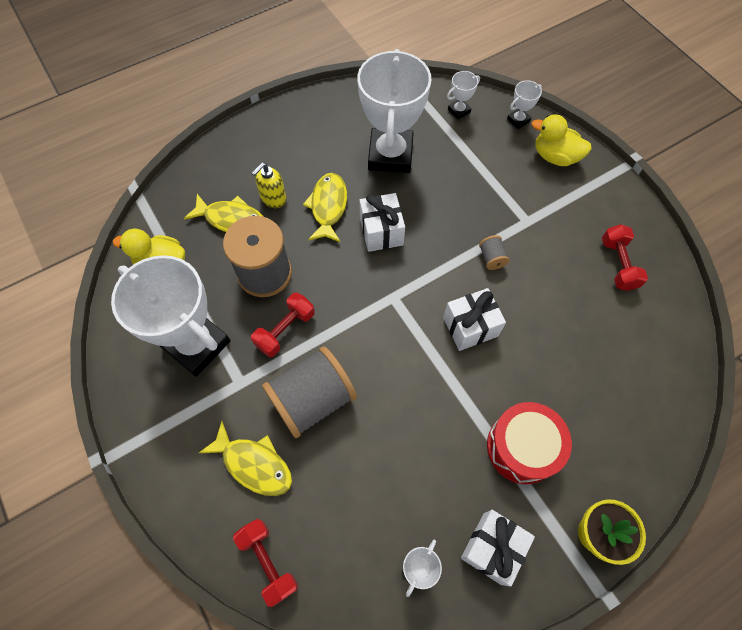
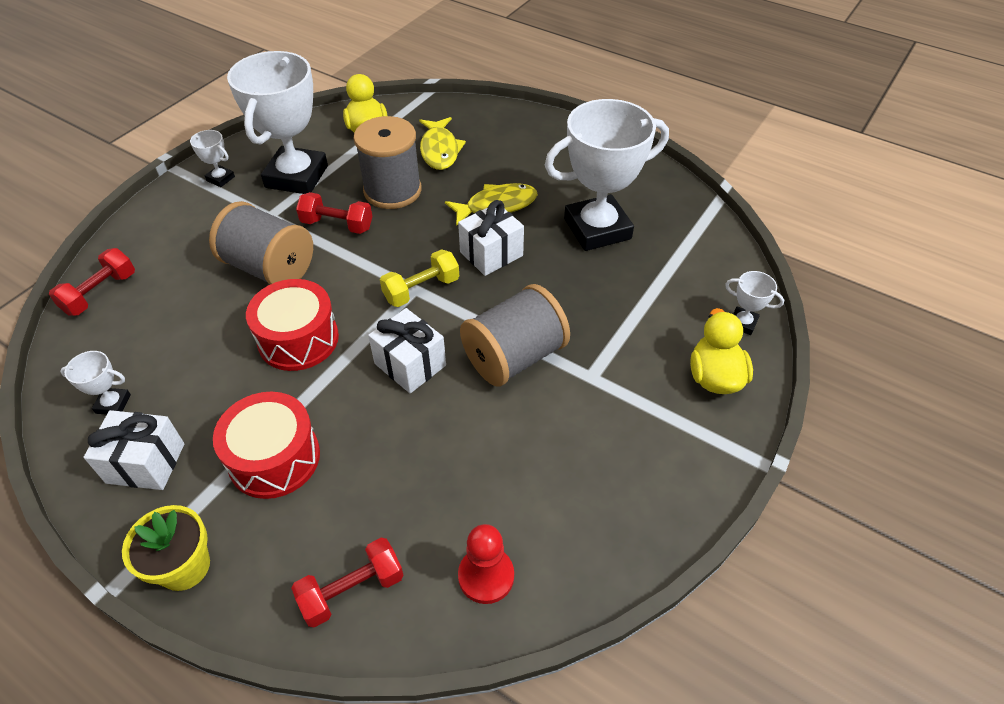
camera: 65 degrees right, 15 degrees down
yellow fish [199,421,292,496] -> none
yellow soap dispenser [251,162,287,208] -> none
white trophy [447,71,480,120] -> white trophy moved to [190,130,235,187]
grey spool [479,235,509,270] -> grey spool [460,284,570,387], size x2.36
red dumbbell [602,224,648,291] -> red dumbbell moved to [291,538,404,628]
none -> red drum [246,279,339,371]
none -> yellow dumbbell [380,249,459,307]
none -> red pawn [458,524,514,604]

